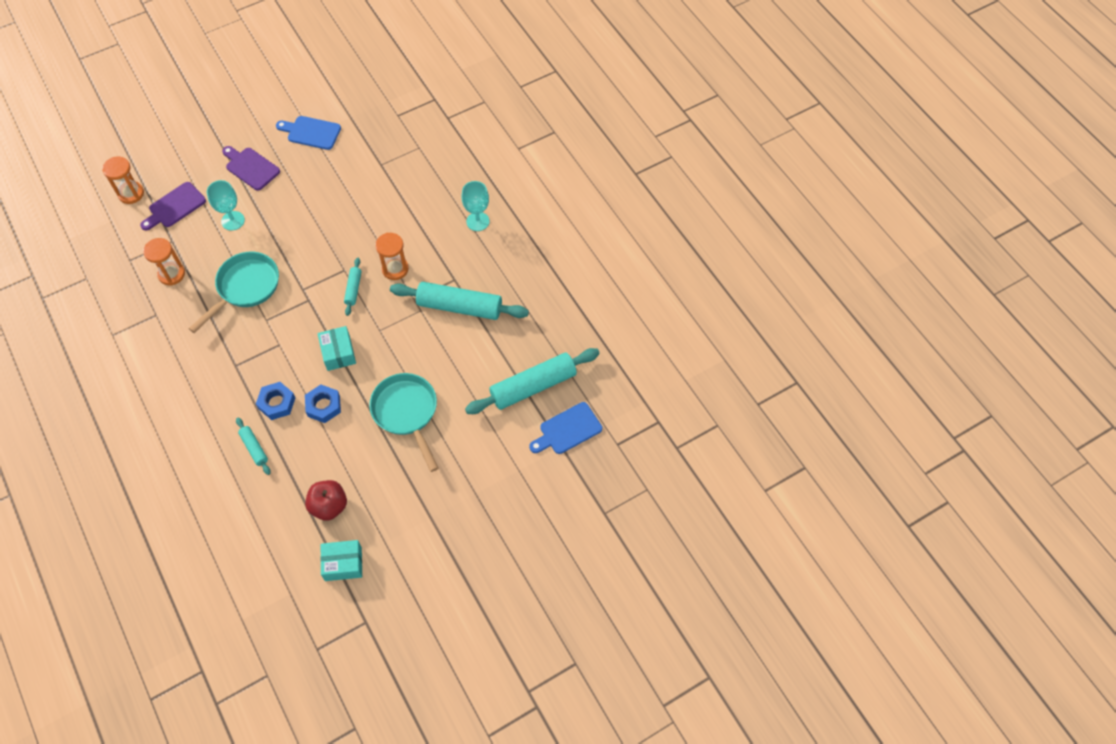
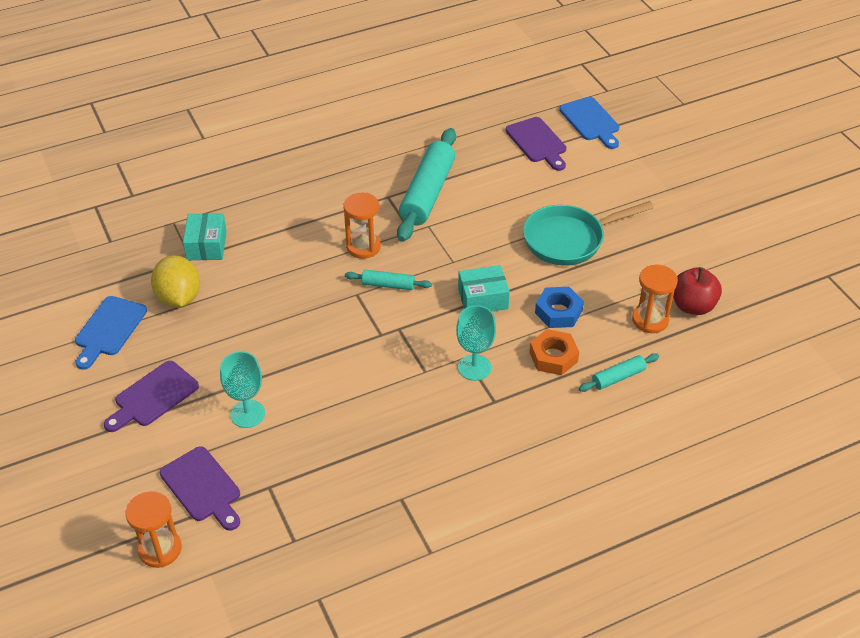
camera: 85 degrees left, 15 degrees down
orange hourglass [143,238,185,286] -> orange hourglass moved to [632,265,678,333]
turquoise pan [188,252,279,333] -> none
blue nut [256,382,295,420] -> orange nut [529,329,579,375]
turquoise box [320,540,362,581] -> turquoise box moved to [183,213,227,260]
turquoise goblet [461,181,489,231] -> turquoise goblet moved to [456,305,496,381]
turquoise rolling pin [465,348,600,414] -> purple cutting board [506,117,566,171]
none -> yellow lemon [151,255,200,308]

